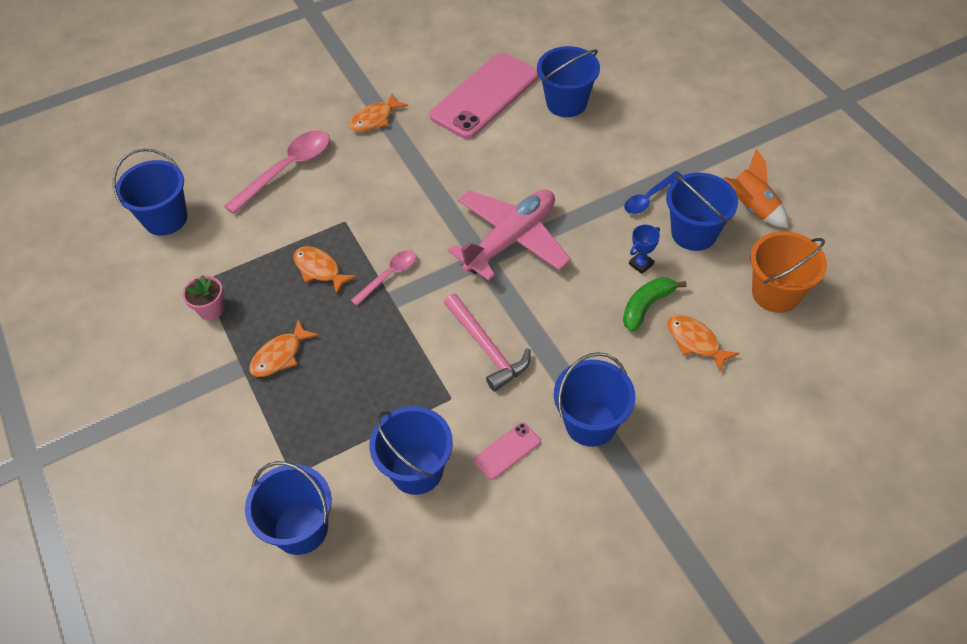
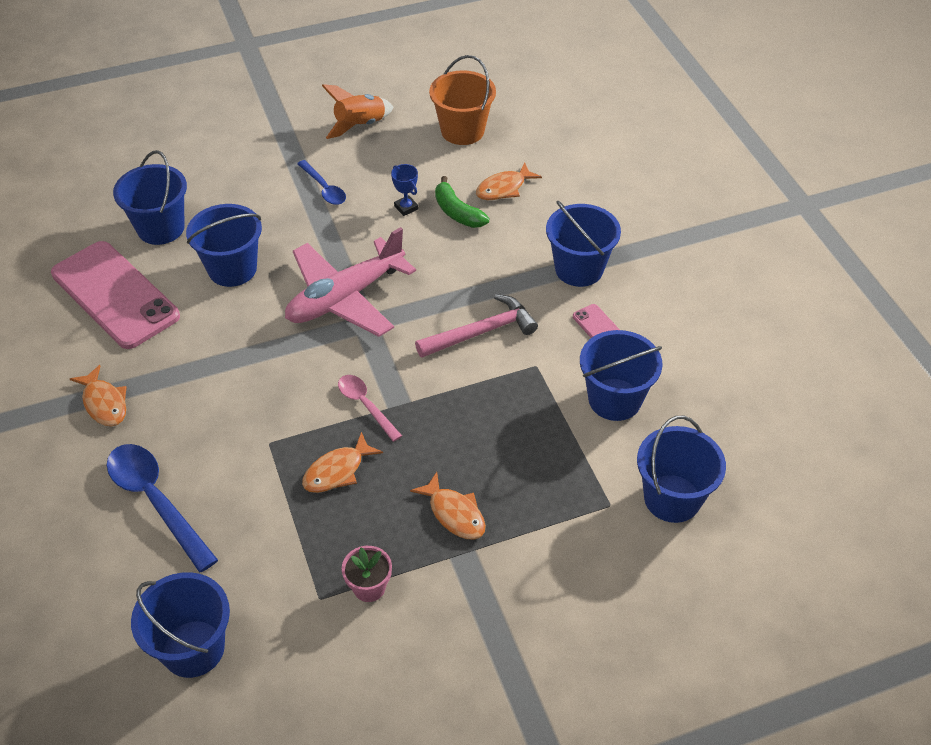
camera: 85 degrees left, 5 degrees down
pink spoon [224,130,330,214] -> blue spoon [107,444,218,572]
pink plane [448,189,571,281] -> pink plane turned 90 degrees counterclockwise [285,227,416,337]
blue bucket [666,173,738,251] -> blue bucket moved to [186,204,262,287]

